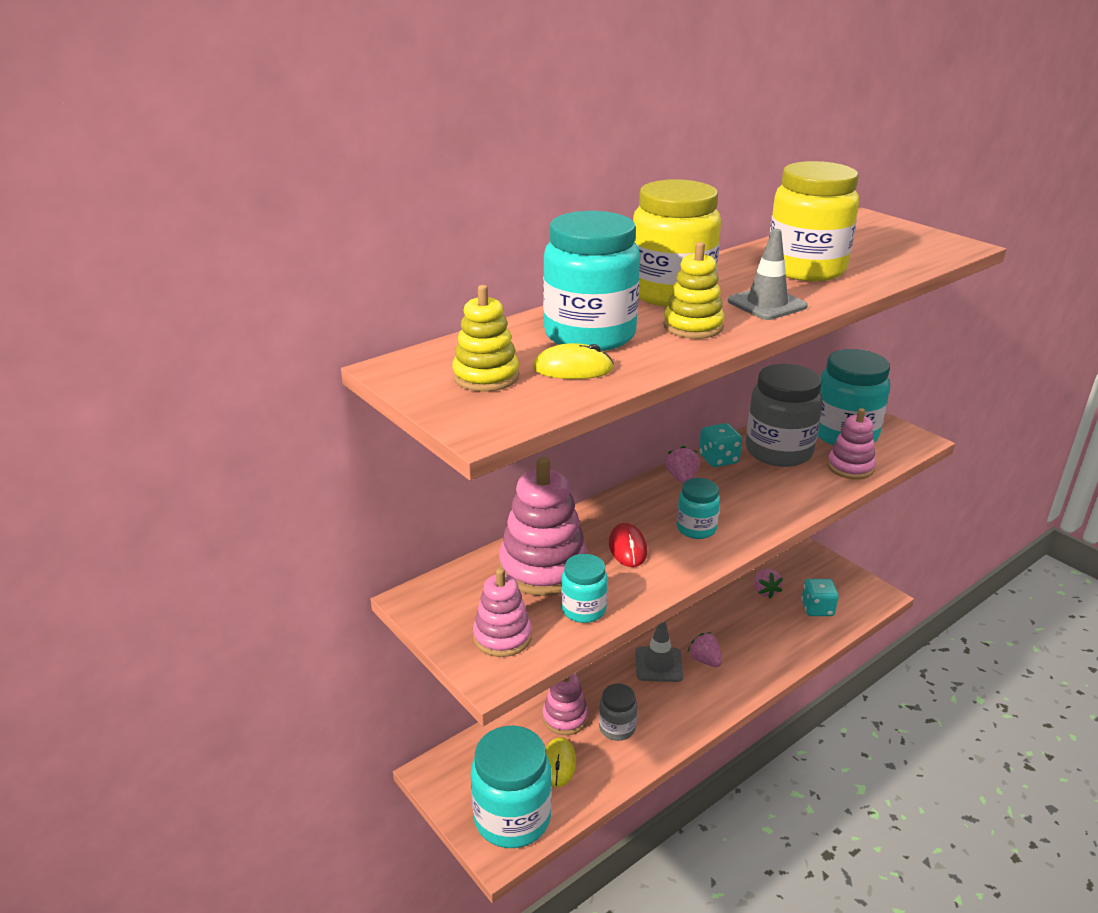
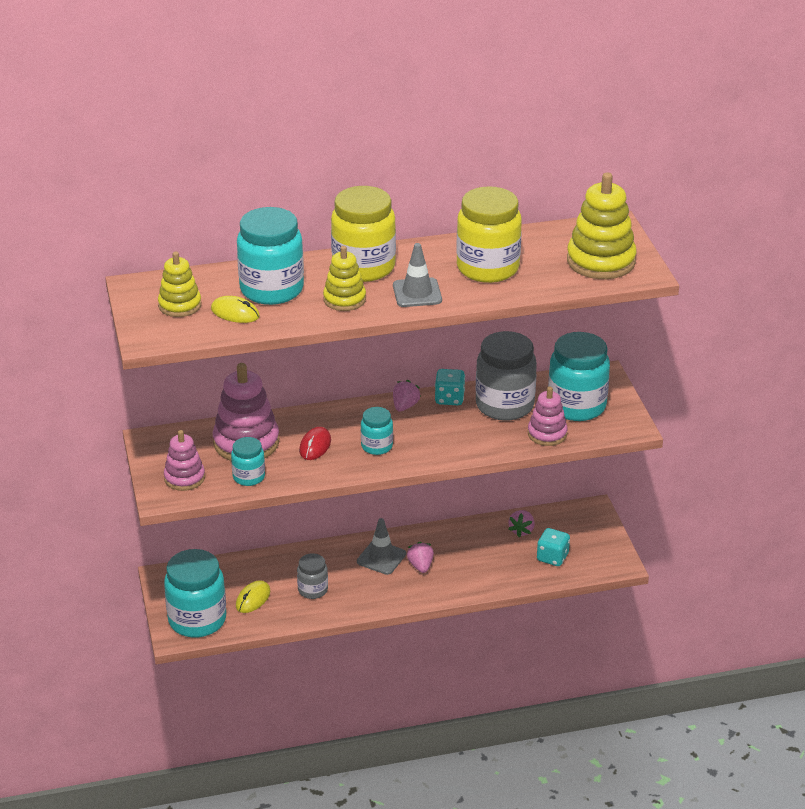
camera: 25 degrees right, 5 degrees up
pink stacking toy [543,673,588,735] -> none
none -> yellow stacking toy [567,172,636,279]

